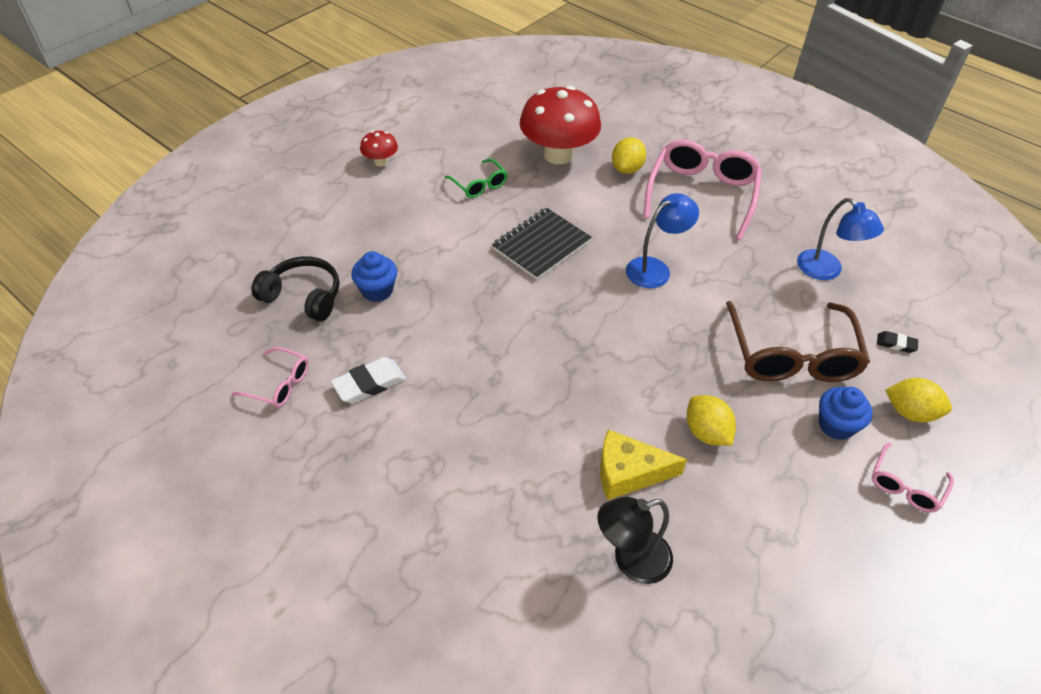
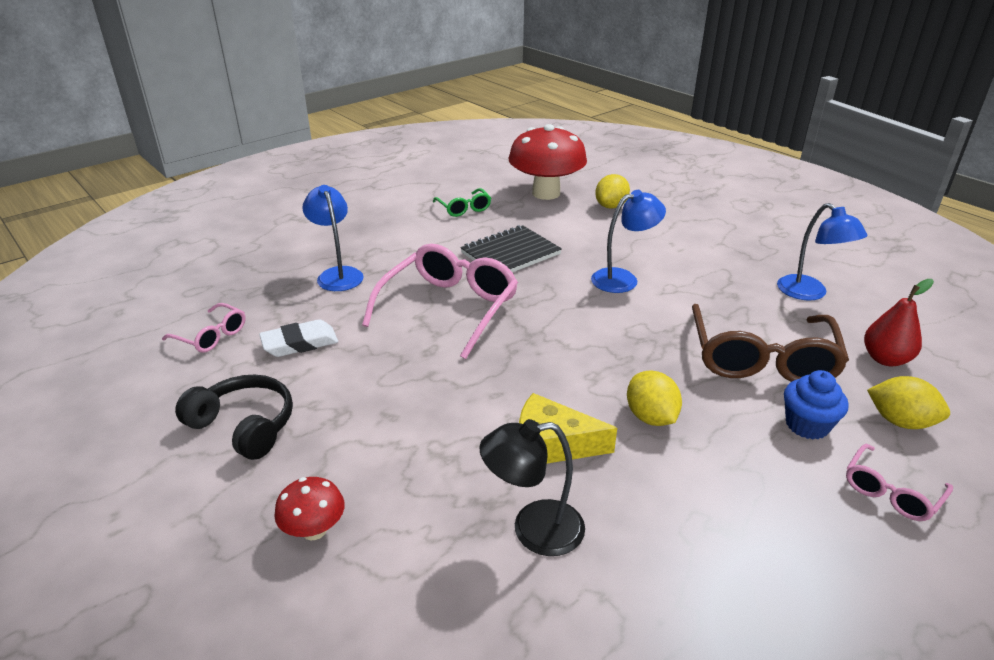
camera: 10 degrees right, 15 degrees down
black headphones [252,256,340,321] -> black headphones moved to [175,374,293,460]
blue cupcake [351,251,397,302] -> blue lamp [302,185,364,291]
red mushroom [360,131,398,166] -> red mushroom moved to [274,477,345,540]
pink glasses [643,139,762,240] -> pink glasses moved to [362,244,518,359]
black eraser [877,331,918,353] -> red pear [864,279,934,366]

